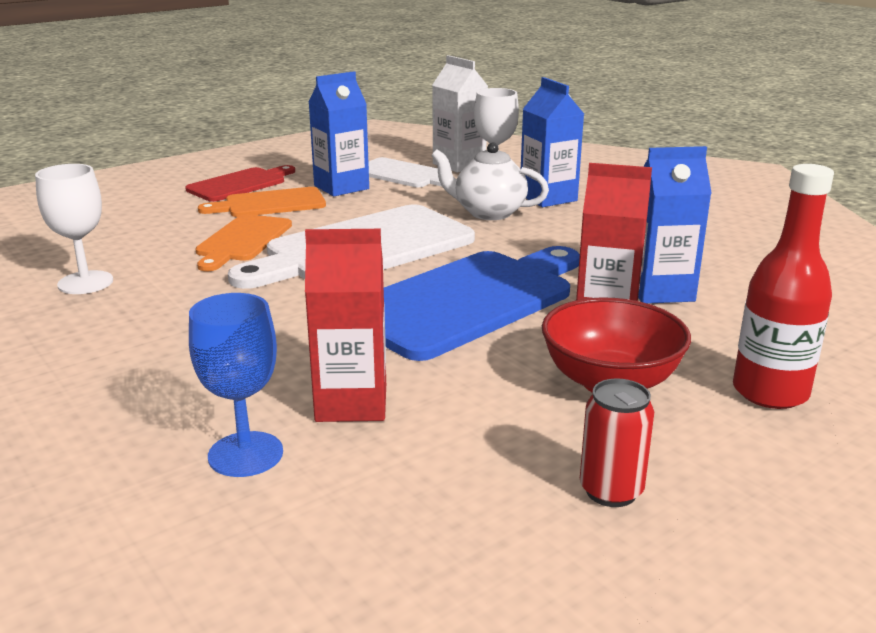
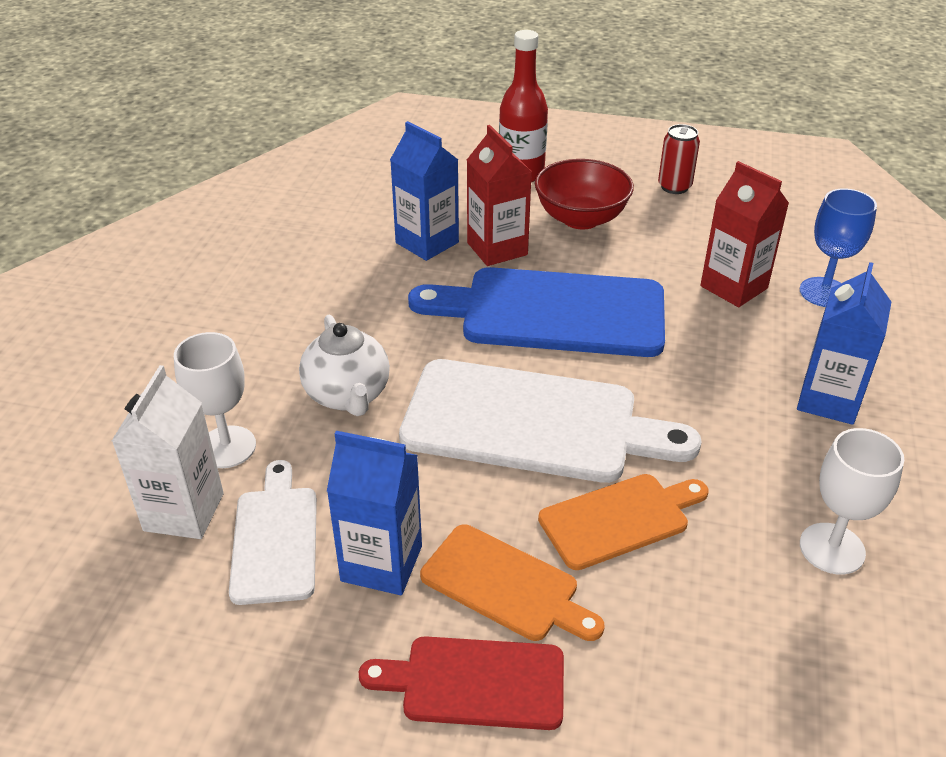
camera: 130 degrees left, 15 degrees up
blue carton [521,77,584,207] -> blue carton moved to [797,262,891,425]

